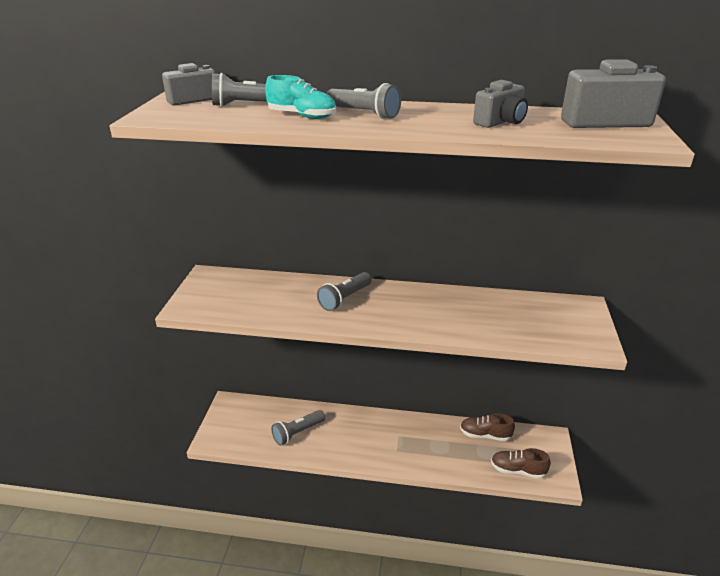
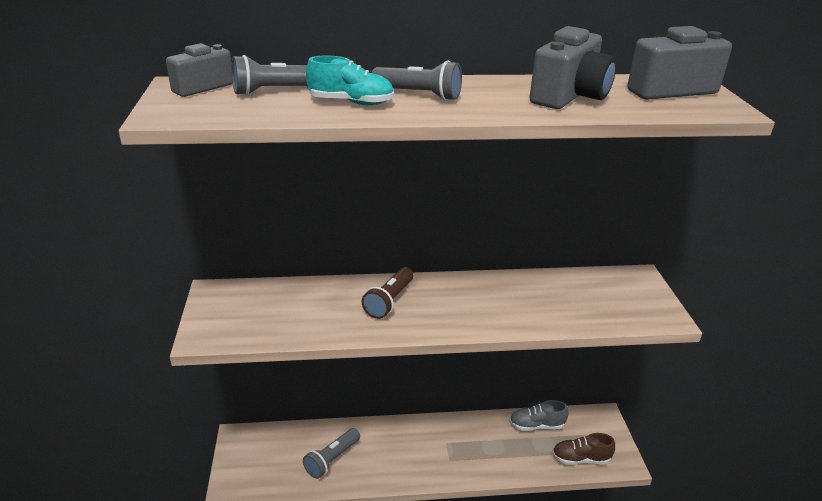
camera: 15 degrees left, 0 degrees up
grey flashlight [317,272,372,311] -> brown flashlight [362,267,413,319]
brown shoe [460,413,515,441] -> grey shoe [510,400,568,431]
grey camera [473,80,528,128] -> grey camera [530,26,617,109], size x1.54

